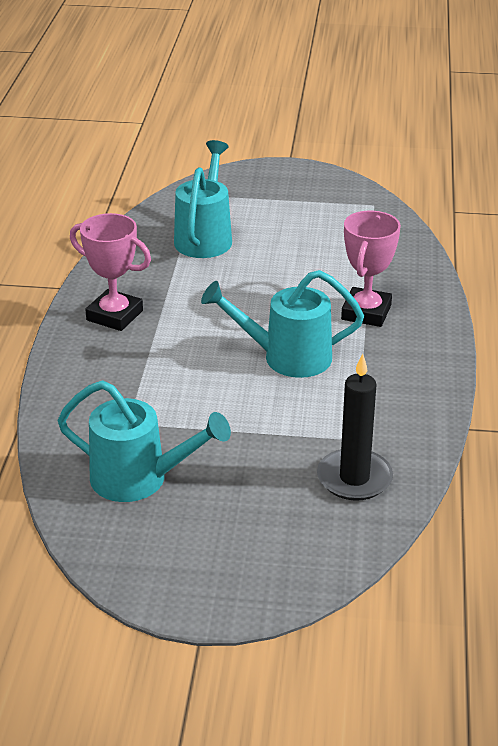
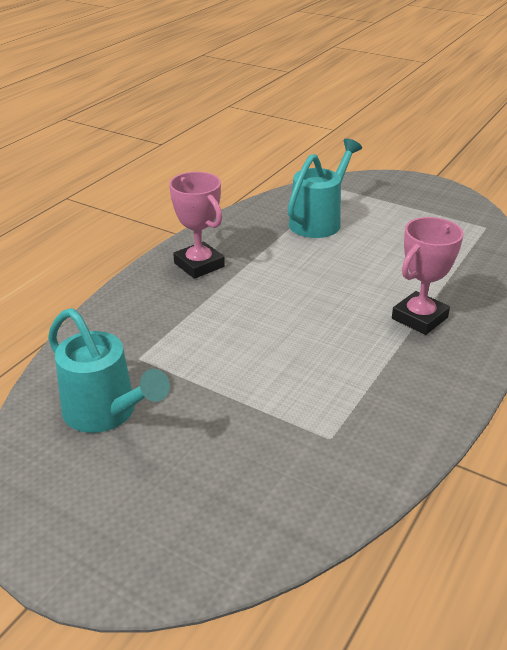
camera: 25 degrees right, 0 degrees up
turquoise watering can [201,270,364,378] -> none
black candle [317,353,393,501] -> none

